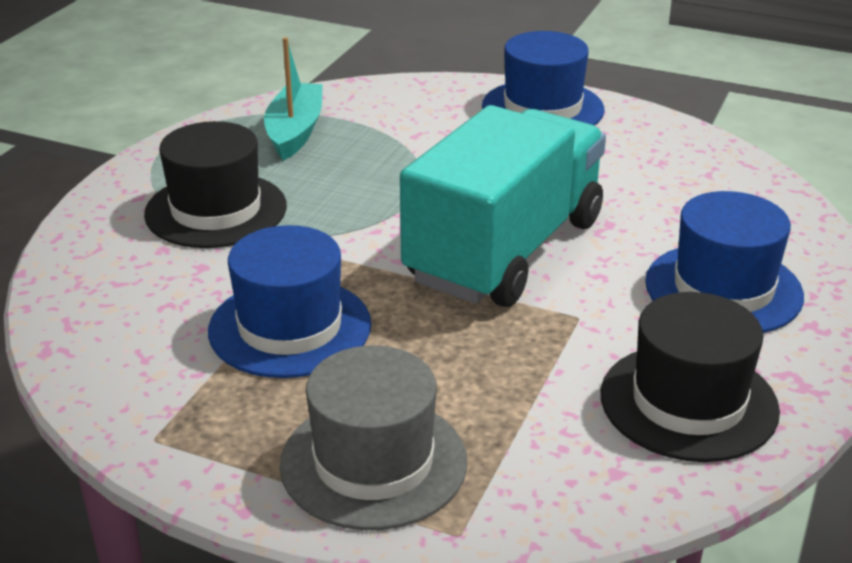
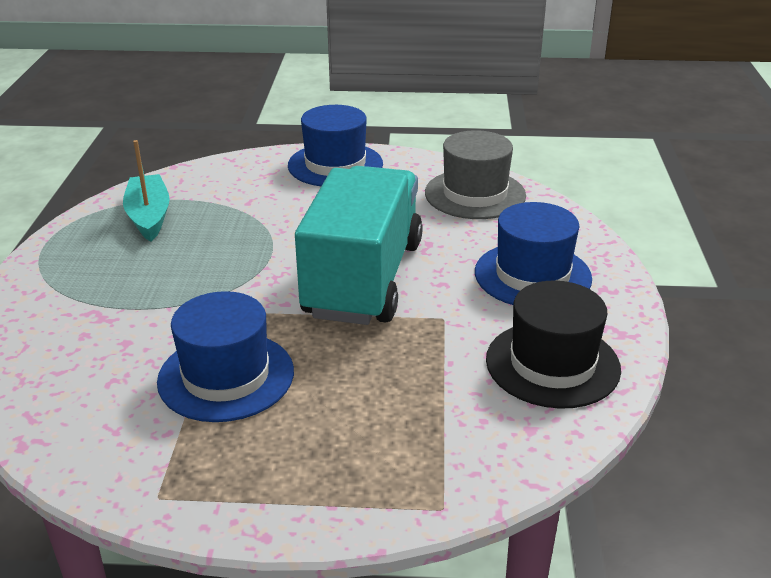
camera: 20 degrees left, 0 degrees up
black hat [144,121,287,248] -> none
grey hat [279,345,468,530] -> grey hat moved to [425,130,526,219]

